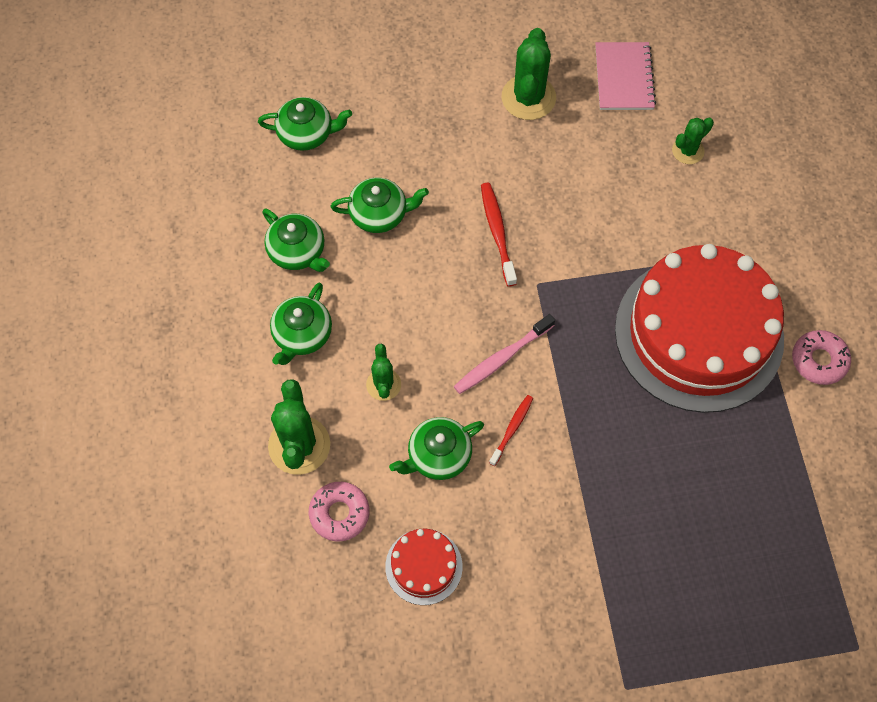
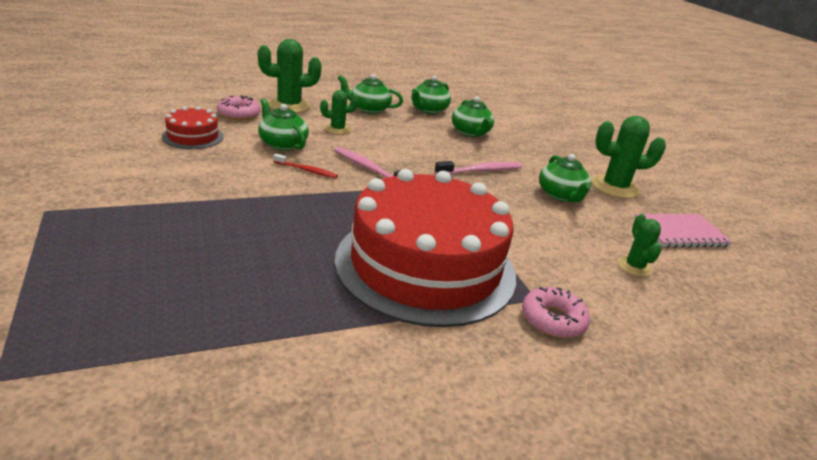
camera: 75 degrees right, 35 degrees down
green teapot [258,97,352,151] -> green teapot moved to [539,154,591,202]
red toothbrush [481,183,517,286] -> pink toothbrush [435,161,522,174]
green cactus [672,118,714,164] -> green cactus turned 45 degrees clockwise [618,214,661,277]
pink donut [792,330,851,385] -> pink donut moved to [522,287,590,338]

